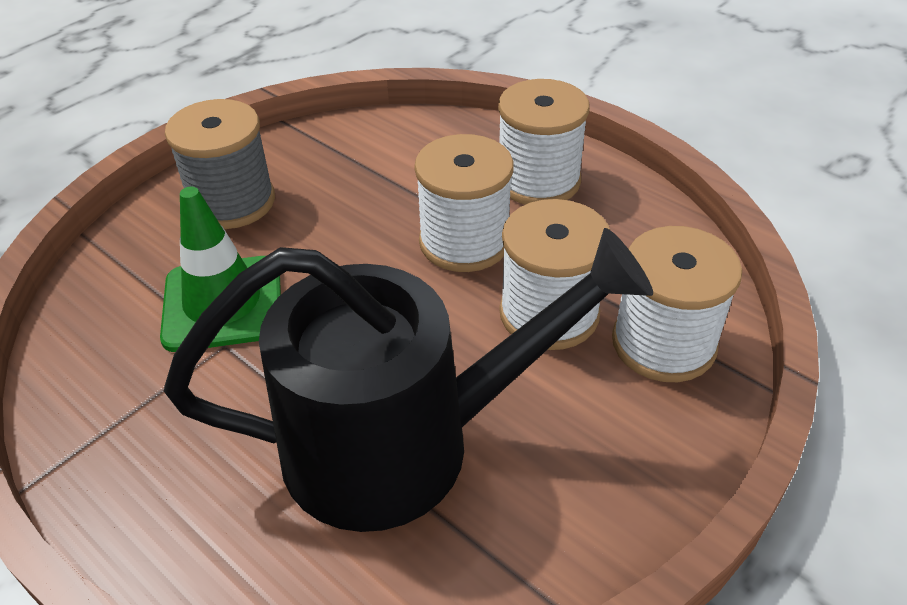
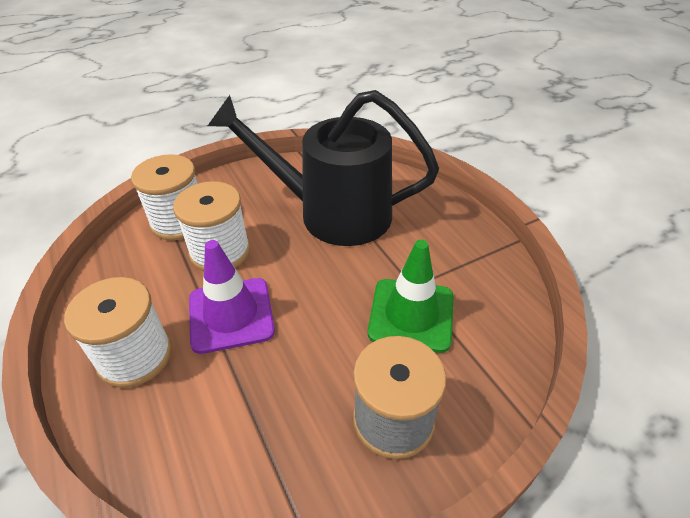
camera: 160 degrees left, 0 degrees up
white spool [414,134,513,272] -> purple traffic cone [189,240,275,354]

